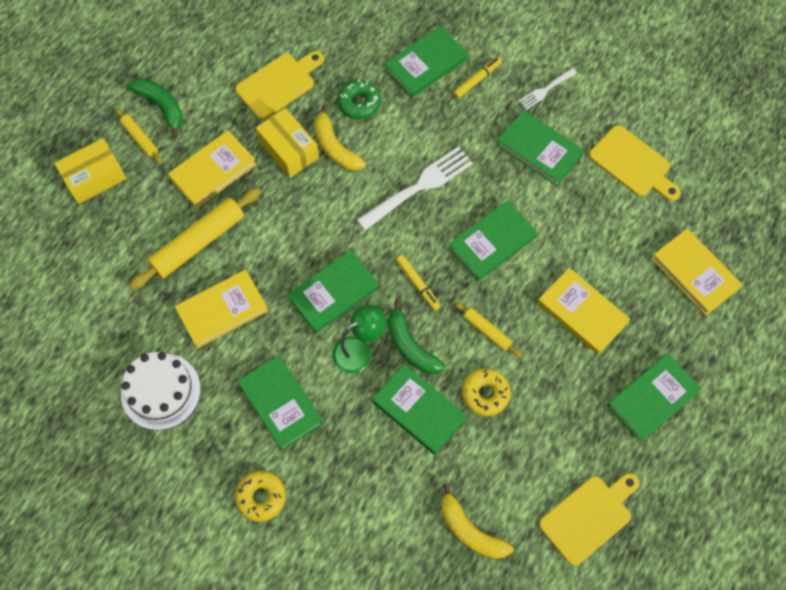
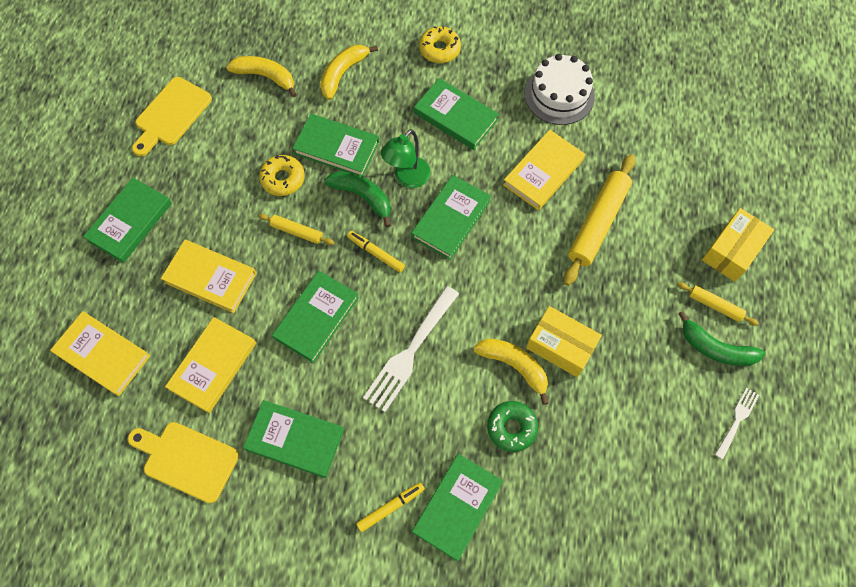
camera: 160 degrees right, 0 degrees up
yellow book [168,130,257,209] -> yellow book moved to [165,317,256,413]
yellow cutting board [235,51,324,120] -> none
yellow marker [453,57,502,99] -> yellow marker turned 150 degrees counterclockwise [356,482,425,532]
white fork [519,68,577,110] -> white fork moved to [715,387,759,459]
none -> yellow banana [320,45,378,100]

